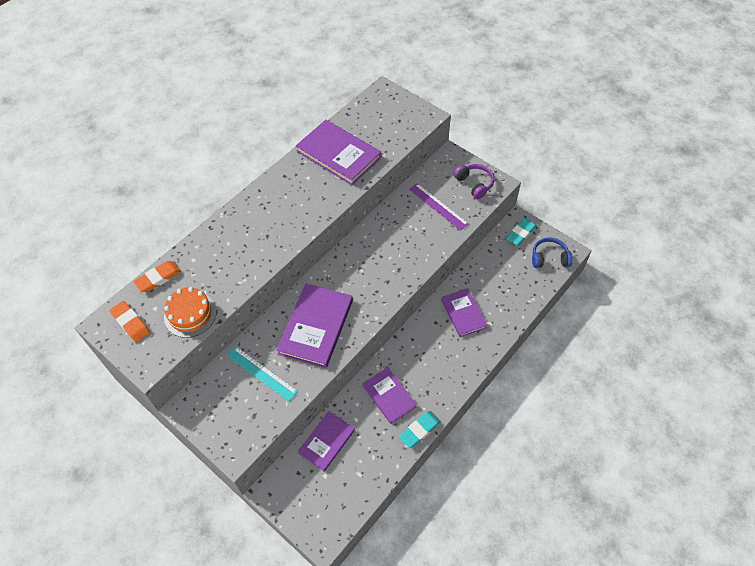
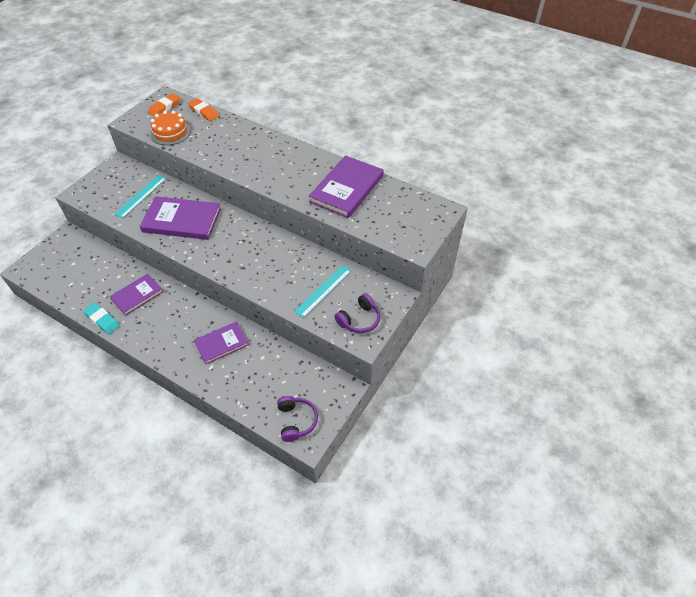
camera: 80 degrees right, 5 degrees down
purple book [298,411,355,472] -> none
purple ruler [409,183,469,230] -> turquoise ruler [294,265,351,318]
turquoise eraser [506,218,537,246] -> none
blue headphones [532,237,573,268] -> purple headphones [277,396,318,442]

